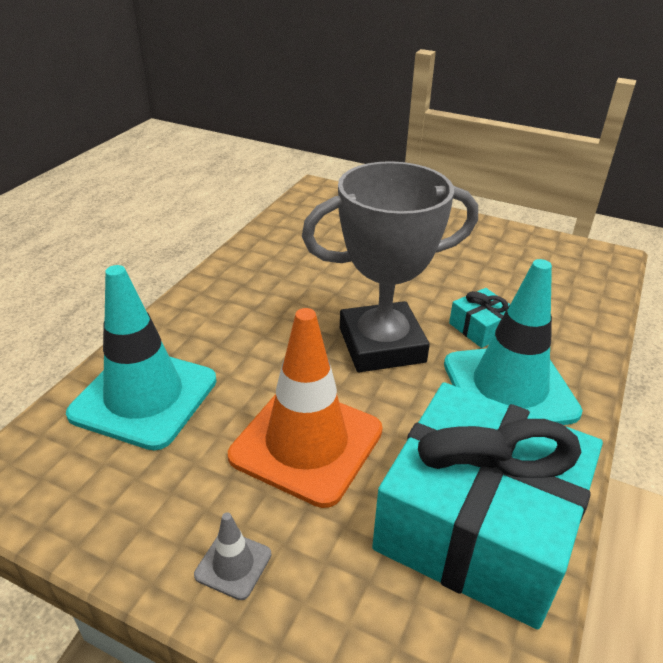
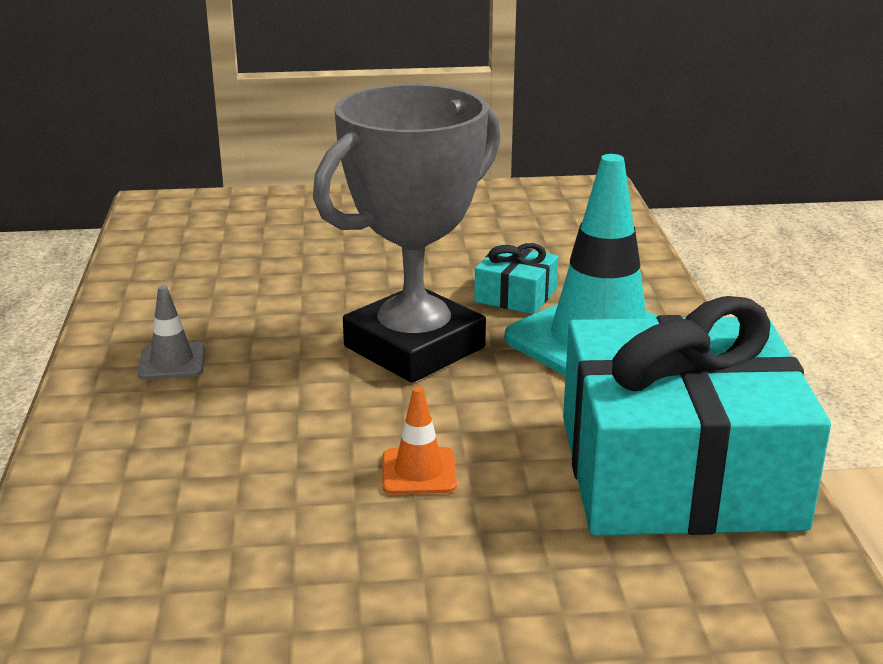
camera: 30 degrees left, 10 degrees down
turquoise traffic cone [66,265,217,450] -> none
grey traffic cone [194,512,271,600] -> grey traffic cone moved to [138,285,205,380]
orange traffic cone [228,308,383,508] -> orange traffic cone [383,386,457,495], size x0.42

